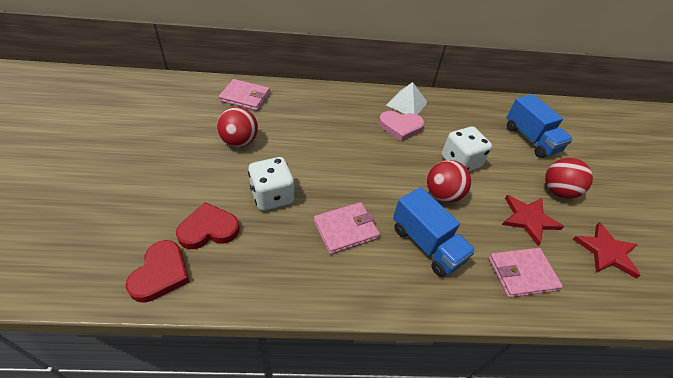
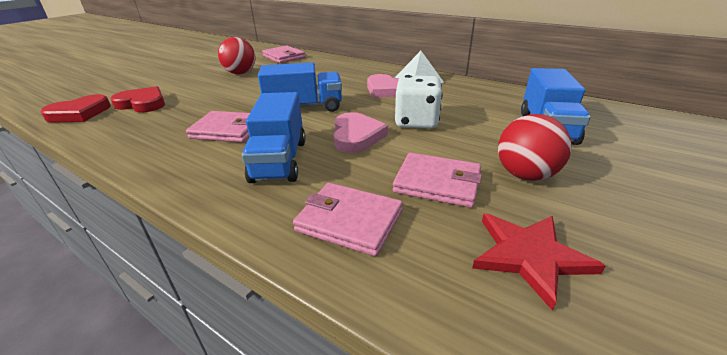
camera: 40 degrees right, 15 degrees down
white dice [248,157,295,211] -> none
red ball [427,160,471,203] -> pink heart [334,112,388,153]
red star [502,195,564,246] -> pink wallet [393,152,482,208]
none -> blue truck [258,62,342,112]

